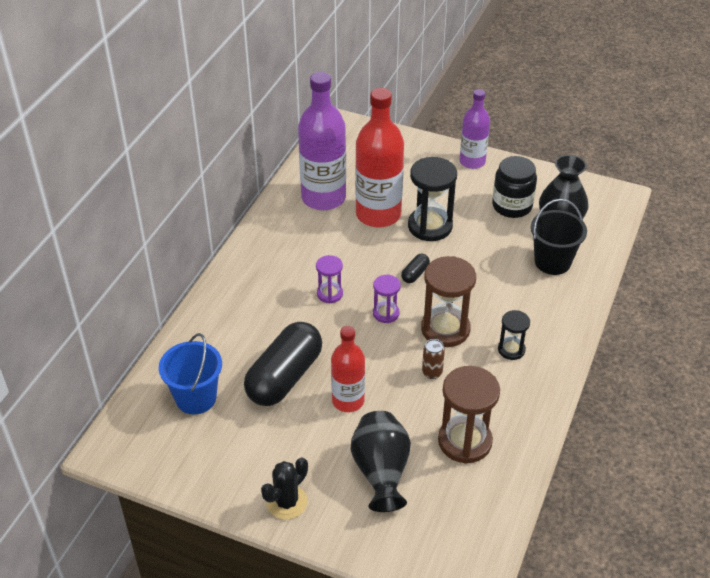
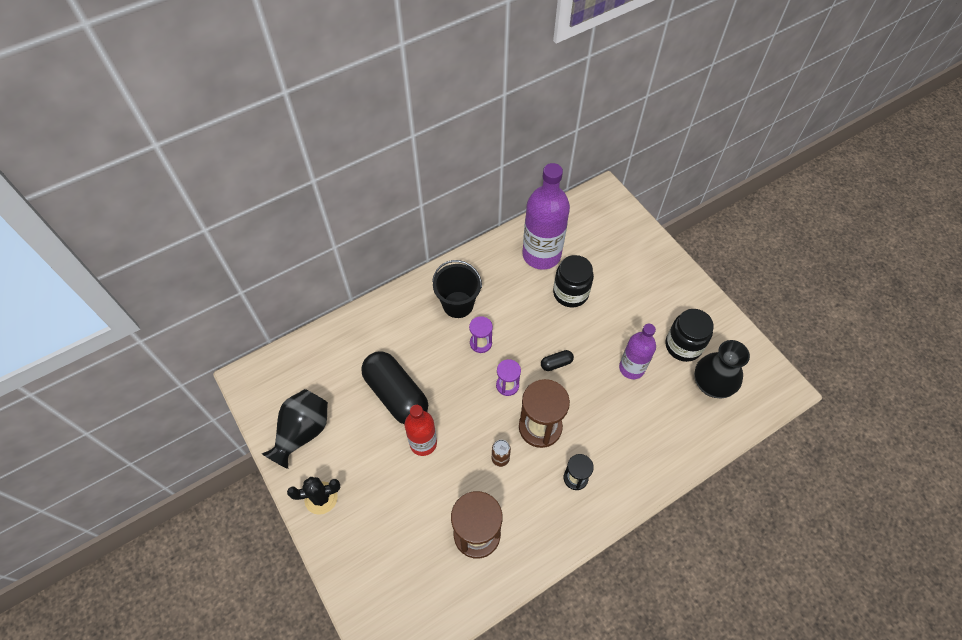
camera: 35 degrees right, 15 degrees up
blue bucket [159,333,222,414] -> none
black capsule [244,322,322,406] -> black capsule turned 75 degrees clockwise [361,351,428,425]
black vase [351,411,411,512] -> black vase moved to [262,389,328,469]
red bottle [355,88,404,228] -> black jar [553,255,594,307]
black hourglass [408,157,457,241] -> none
purple bottle [460,89,490,169] -> purple bottle moved to [619,324,656,379]
black bucket [531,199,587,275] -> black bucket moved to [432,260,482,318]

